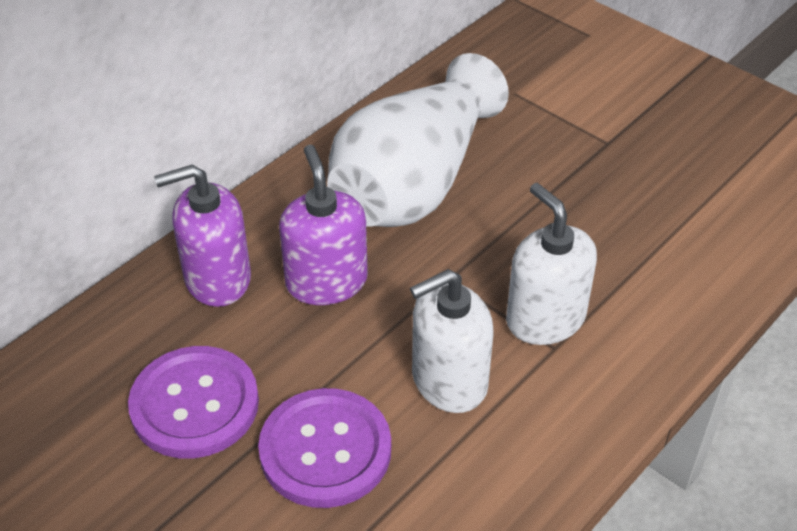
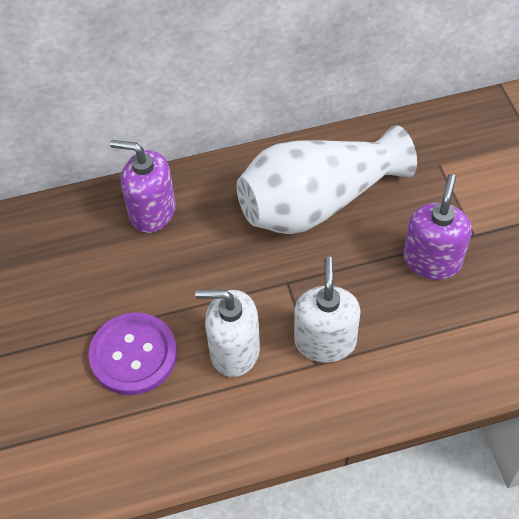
camera: 35 degrees right, 10 degrees up
purple button [128,346,259,459] -> none
purple soap dispenser [279,144,368,305] -> purple soap dispenser moved to [403,174,472,280]

